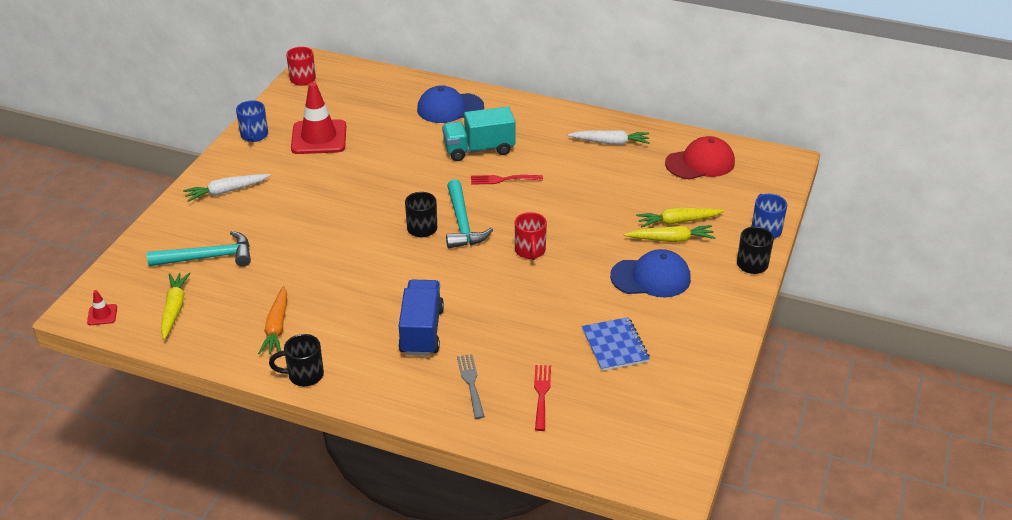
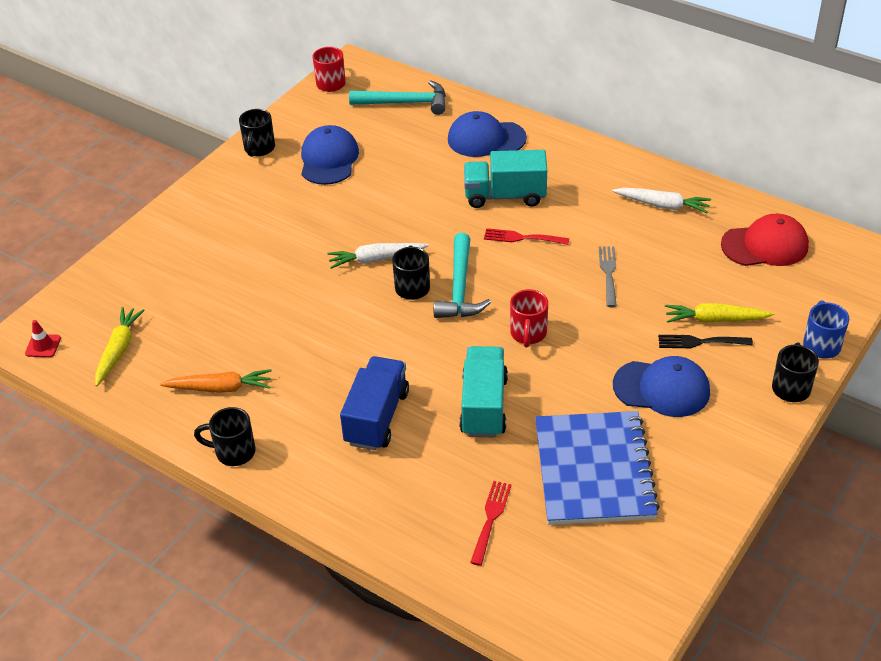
camera: 15 degrees right, 5 degrees up
turquoise hammer [147,231,251,267] -> turquoise hammer moved to [349,80,446,115]
white carrot [183,174,270,202] -> white carrot moved to [327,243,429,269]
blue mug [236,100,268,142] -> black mug [239,109,275,157]
orange carrot [258,286,287,354] -> orange carrot turned 105 degrees counterclockwise [160,369,272,393]
red traffic cone [291,82,346,154] -> blue cap [301,125,359,185]
grey fork [457,354,485,419] -> grey fork moved to [599,246,617,307]
blue notebook [582,317,650,371] -> blue notebook [535,411,660,525], size x1.77
yellow carrot [624,225,716,242] -> black fork [658,335,753,348]
none -> turquoise truck [459,346,508,437]

